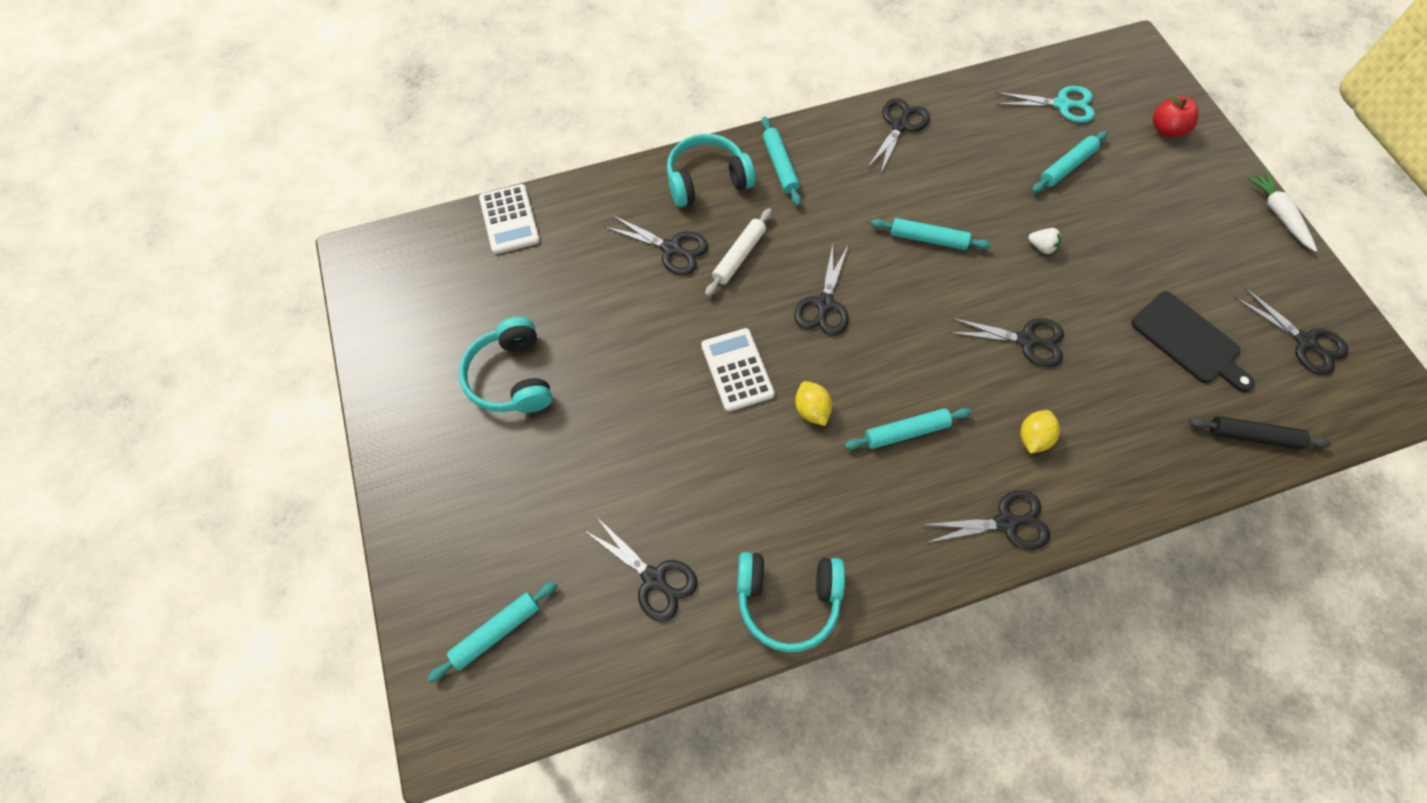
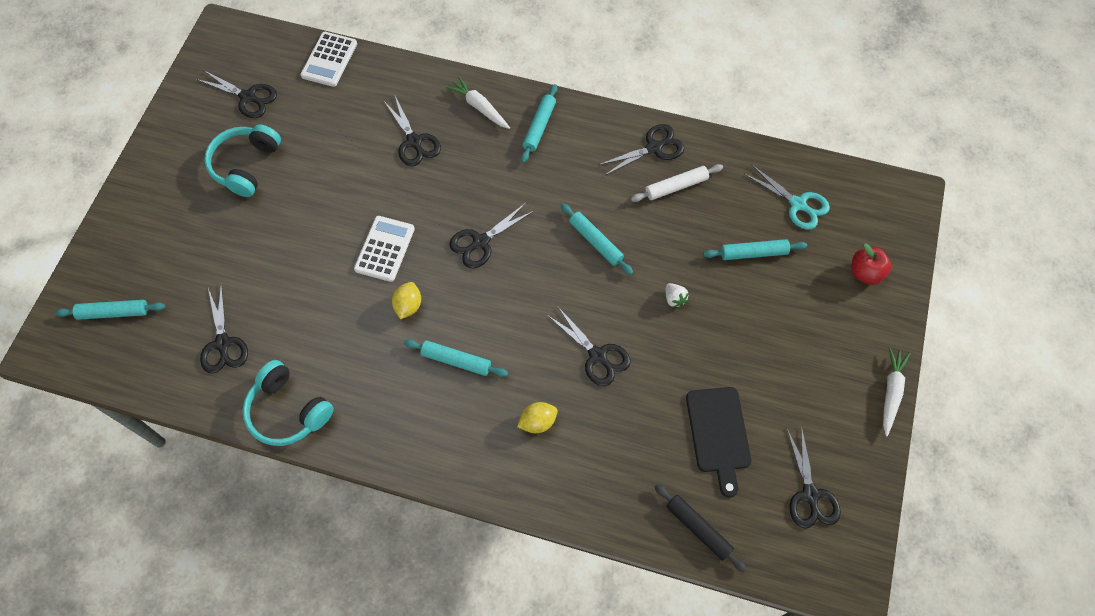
camera: 35 degrees right, 0 degrees up
turquoise headphones [667,134,755,207] -> white carrot [446,77,510,129]
white rolling pin [705,208,772,297] -> white rolling pin moved to [631,164,723,202]
black scissors [922,491,1050,550] -> black scissors moved to [196,70,277,118]

